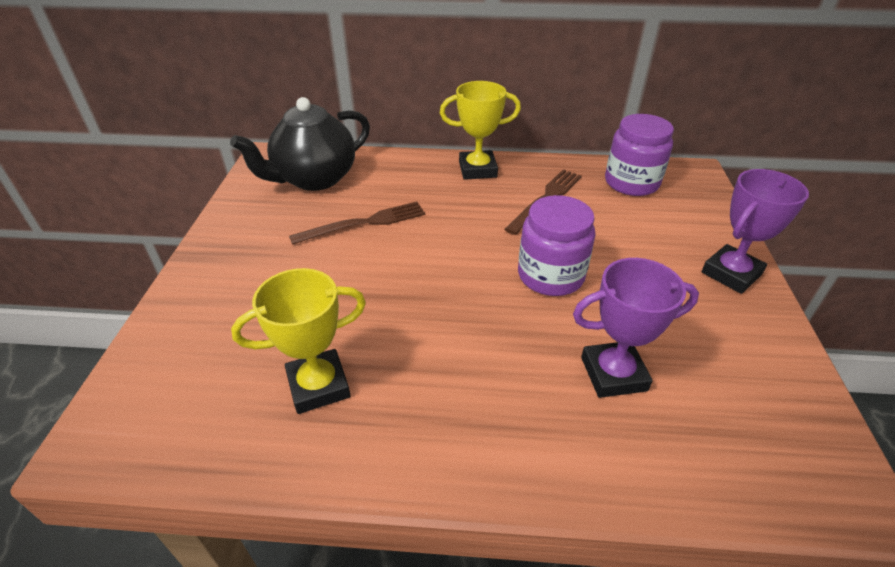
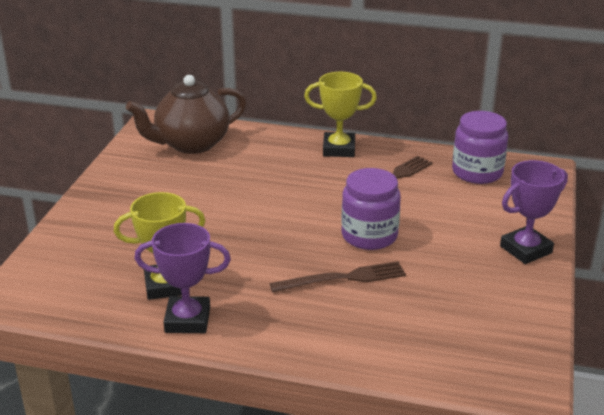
camera: 10 degrees right, 10 degrees down
black teapot [230,97,370,191] -> brown teapot [126,75,246,154]
brown fork [289,201,425,245] -> brown fork moved to [270,261,406,292]
purple trophy [573,258,699,398] -> purple trophy moved to [135,223,231,333]

